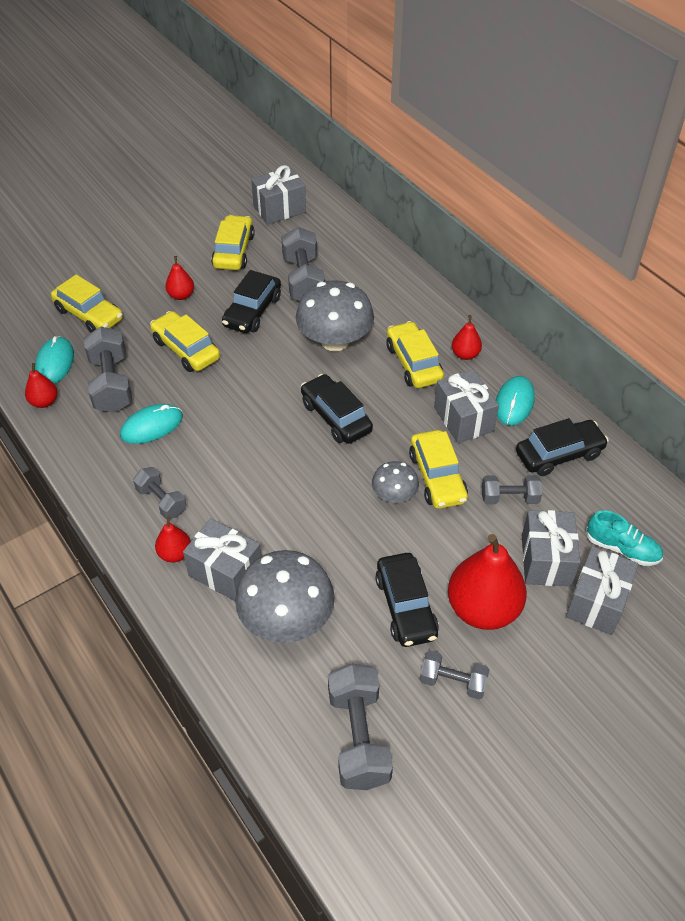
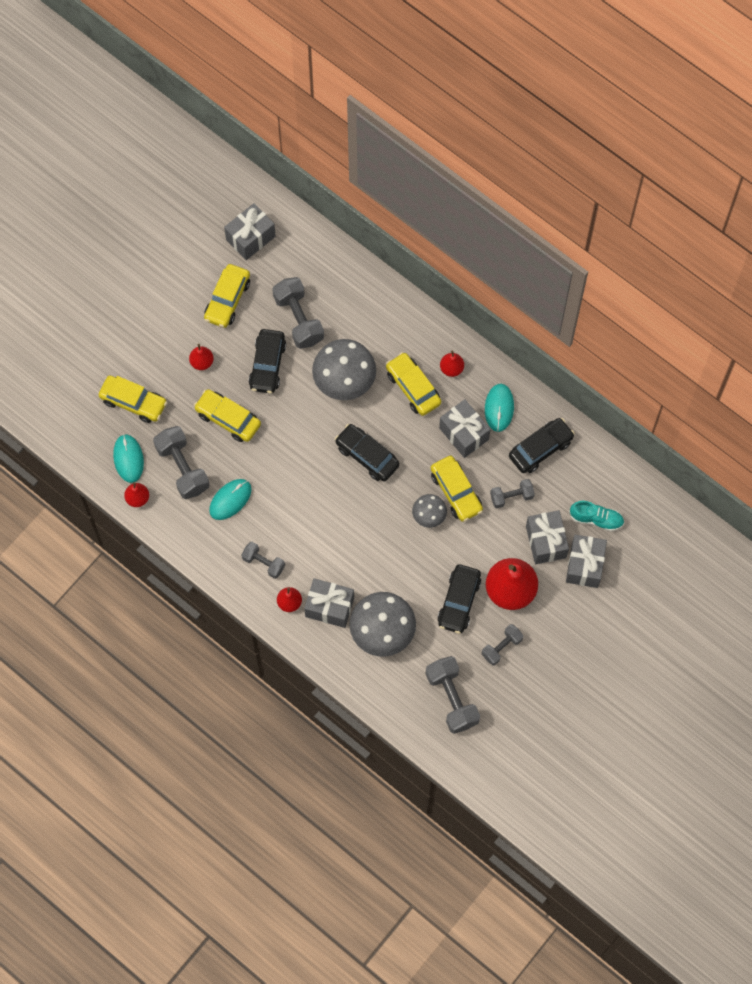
camera: 15 degrees left, 20 degrees up
yellow car [211,215,255,270] -> yellow car turned 150 degrees counterclockwise [204,264,250,328]
black car [375,553,439,647] -> black car turned 45 degrees clockwise [438,564,481,634]
grey dumbbell [420,651,489,699] -> grey dumbbell turned 45 degrees counterclockwise [482,624,524,666]

